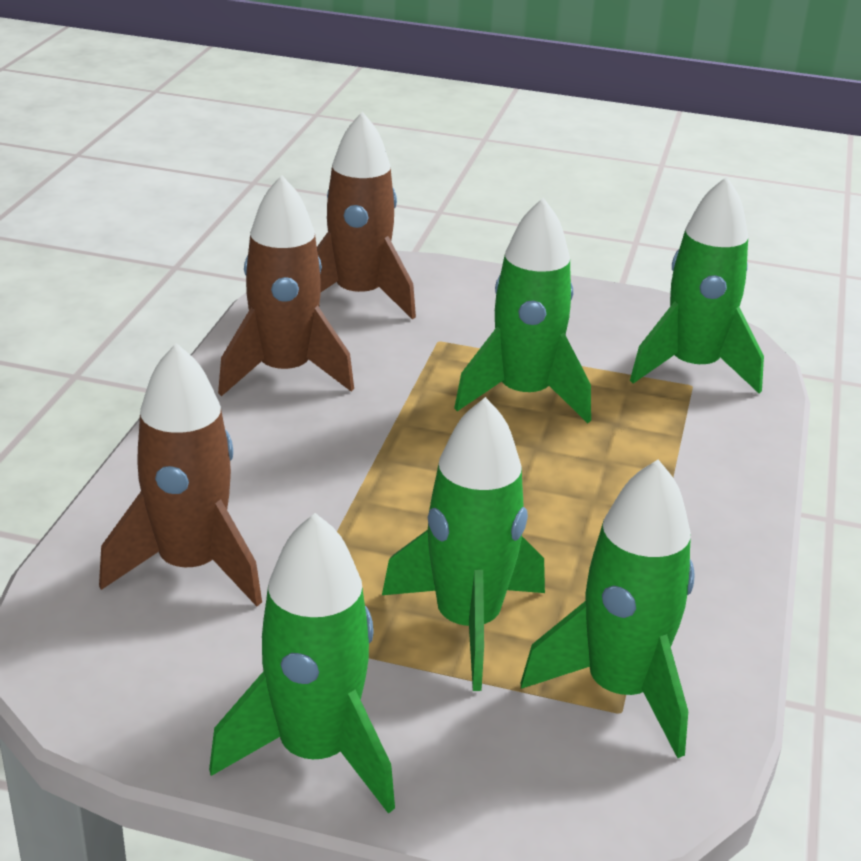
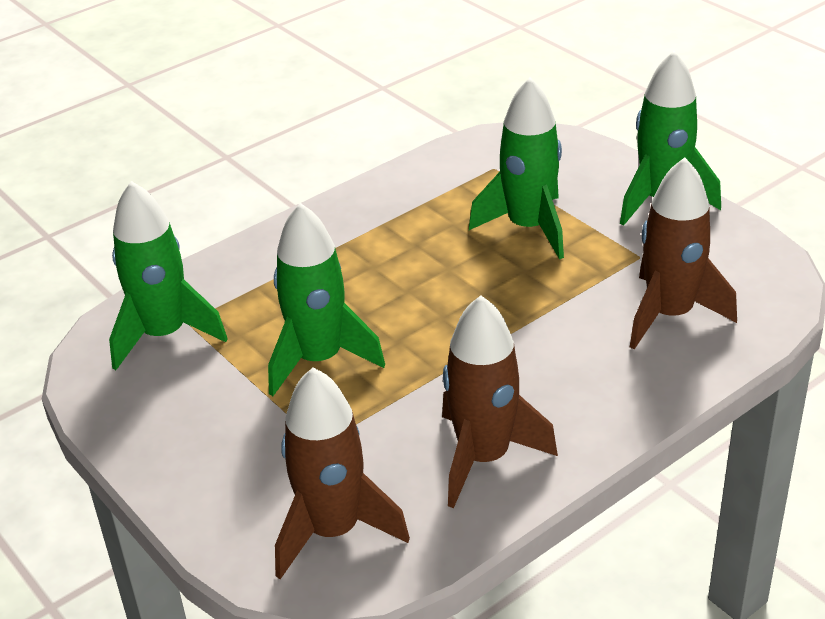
camera: 140 degrees left, 5 degrees up
green rocket [521,459,695,758] -> none

